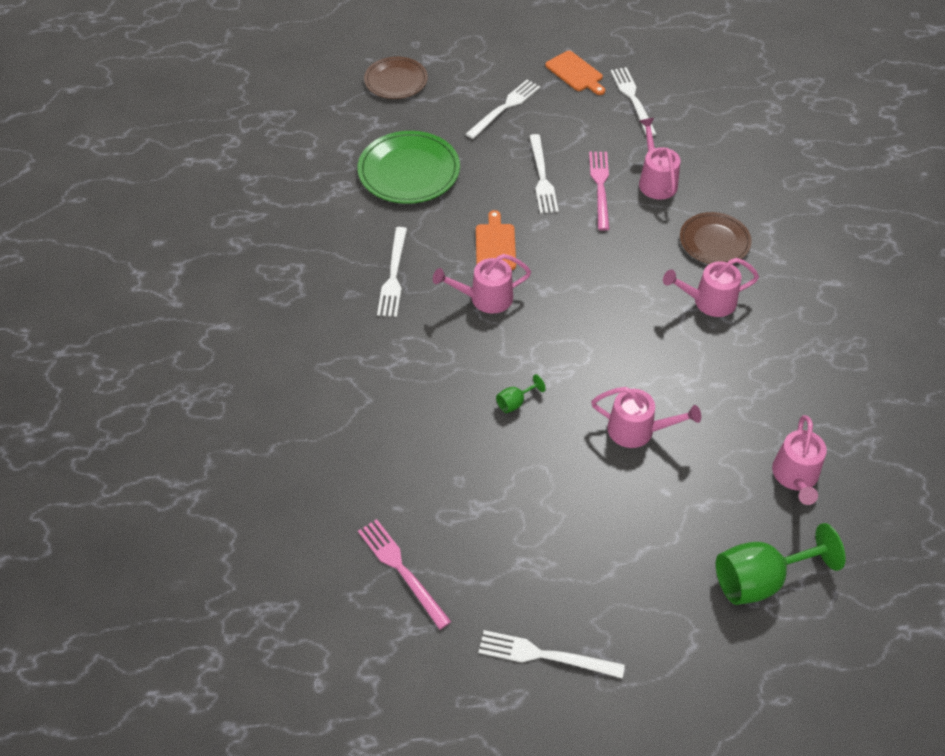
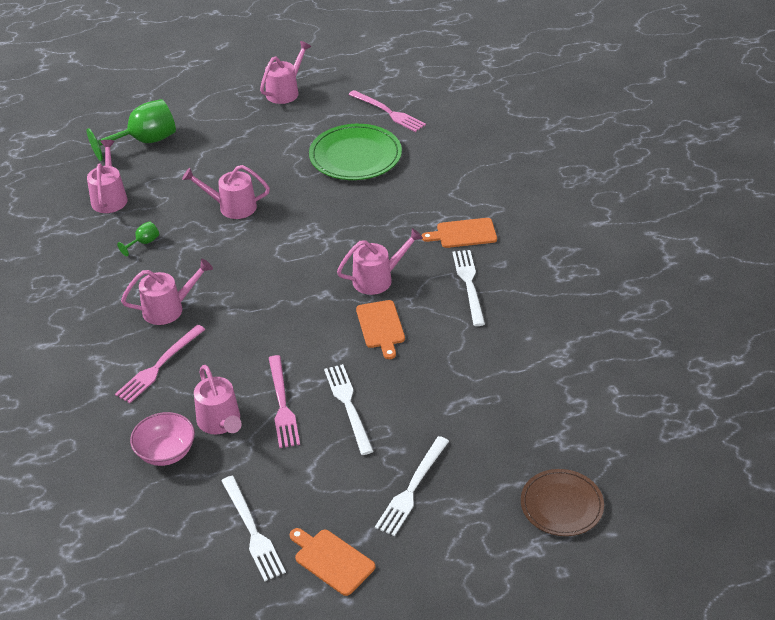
camera: 170 degrees right, 10 degrees down
green plate [358,131,460,204] -> green plate moved to [309,124,402,180]
white fork [479,630,625,678] -> pink watering can [260,41,311,104]
green goblet [496,374,546,413] -> green goblet moved to [117,221,159,257]
brown plate [680,212,752,264] -> pink fork [115,325,206,403]
none -> pink bowl [130,412,195,466]
none -> orange cutting board [422,218,497,248]

